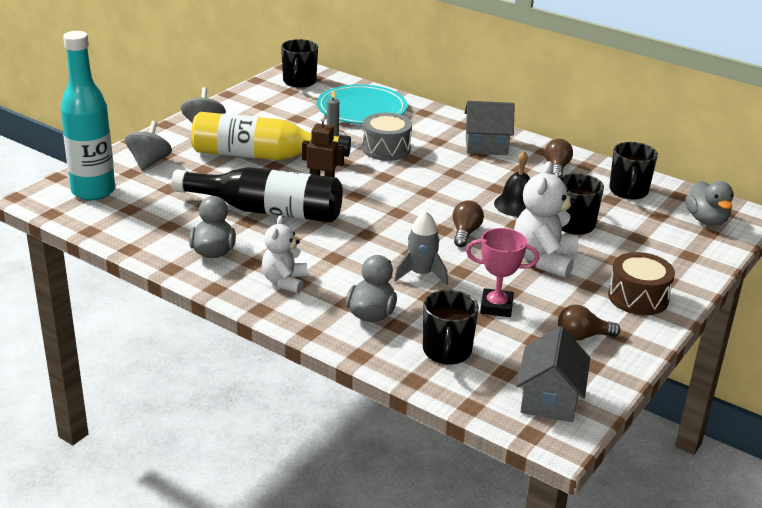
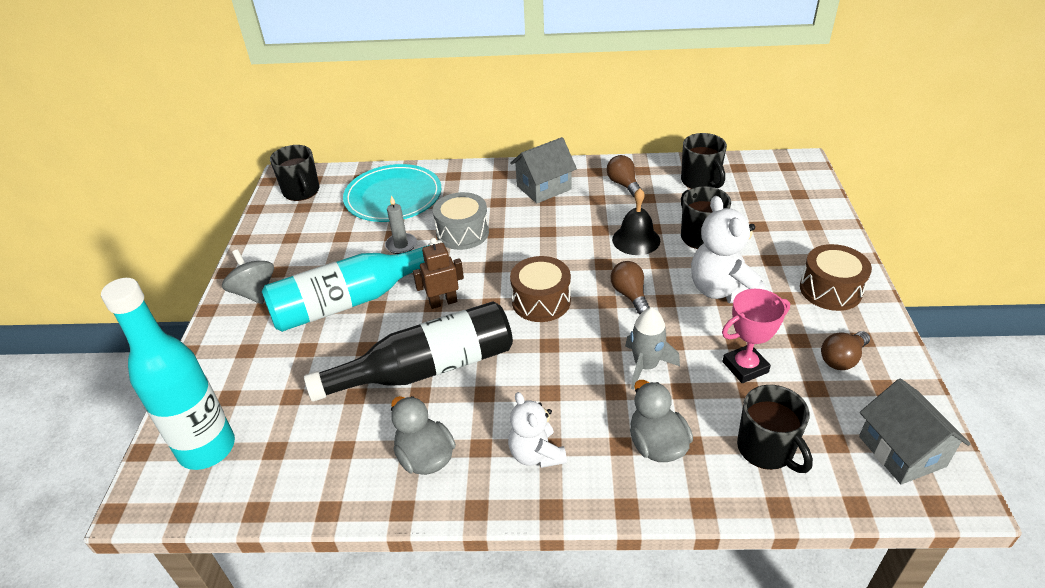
camera: 30 degrees left, 10 degrees up
grey spinning top [125,121,172,170] -> none
yellow bottle [191,112,351,160] -> turquoise bottle [262,240,443,332]
grey duck [685,181,734,226] -> none
none -> brown drum [510,256,571,322]

